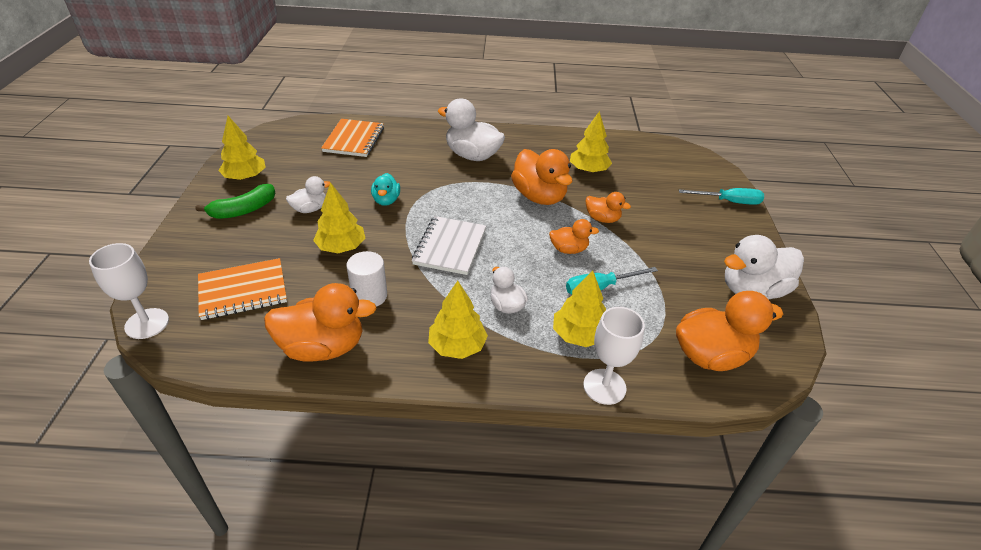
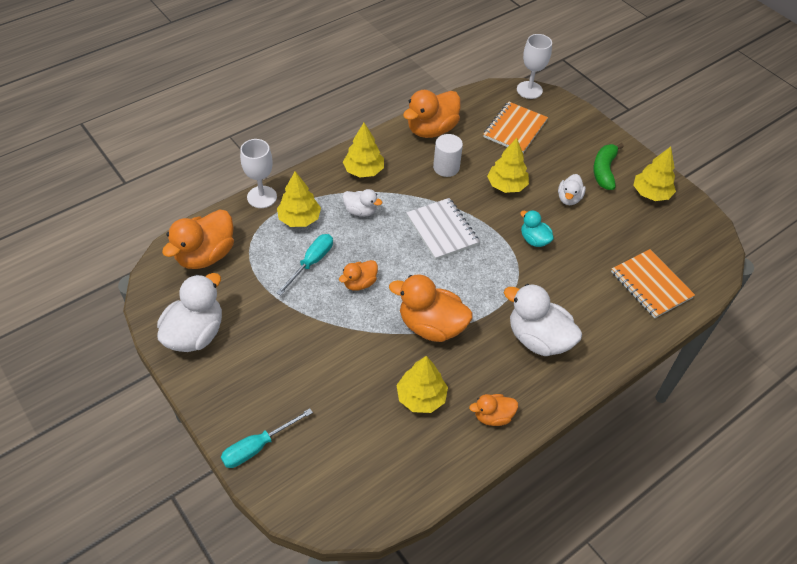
camera: 140 degrees right, 10 degrees up
white duck [438,98,505,161] -> white duck turned 135 degrees counterclockwise [504,284,582,356]
orange duck [586,192,631,223] -> orange duck moved to [469,394,518,426]

